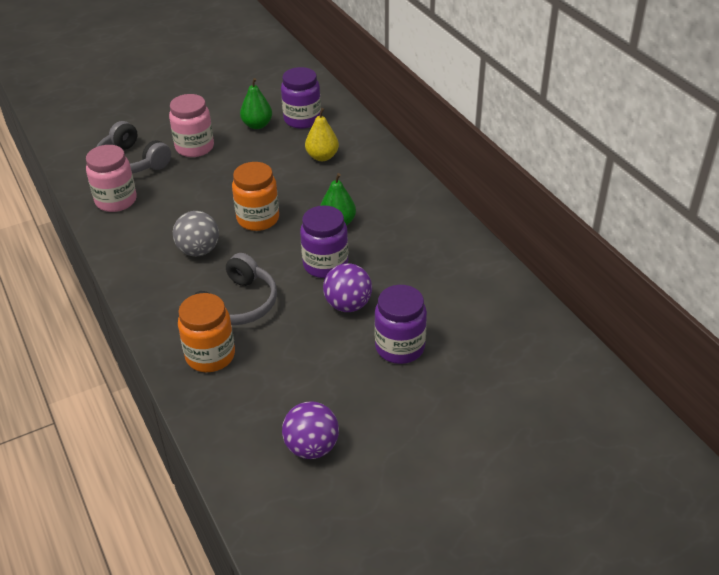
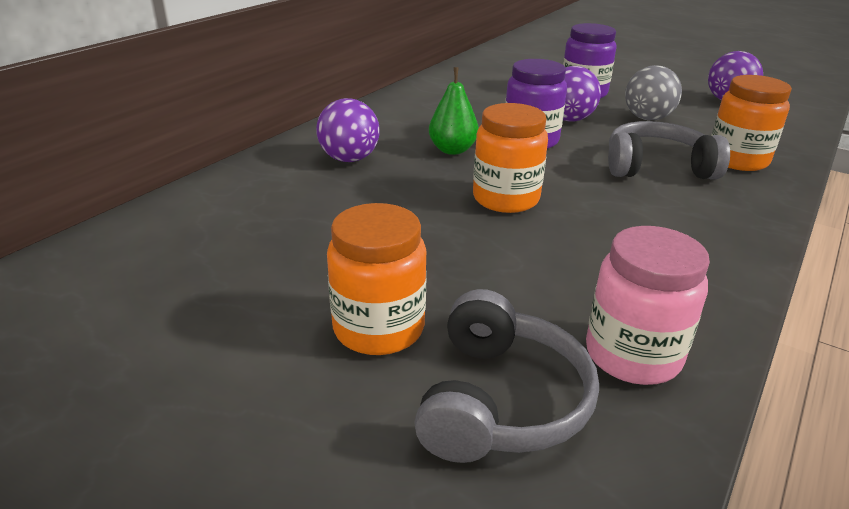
camera: 120 degrees left, 10 degrees down
pink jar [169,94,214,157] -> orange jar [327,203,427,355]
grey ball [173,211,219,256] -> grey ball moved to [625,65,682,120]
green pear [240,78,272,129] -> none
purple jar [281,67,321,129] -> none
yellow pear [305,108,339,161] -> none
none -> purple ball [316,98,380,162]

